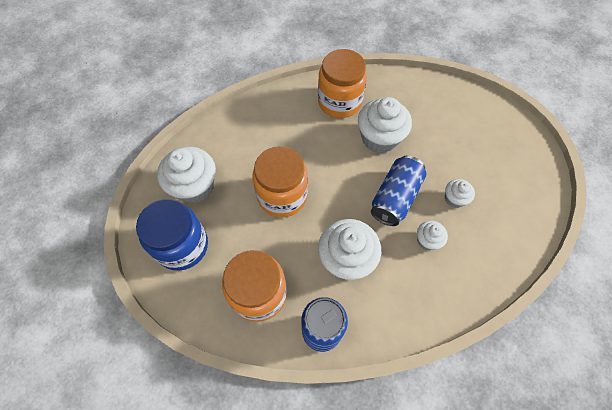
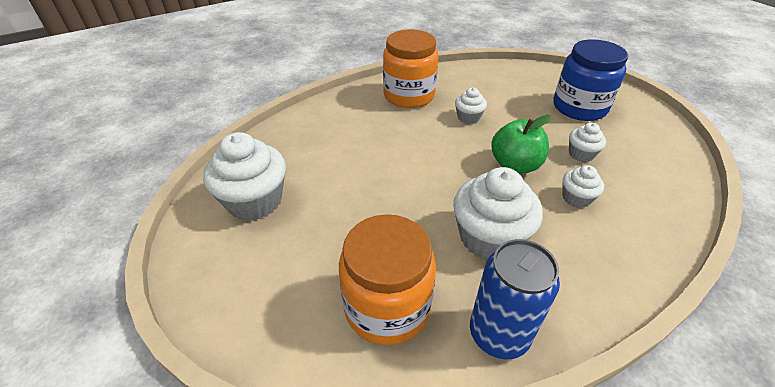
camera: 15 degrees left, 20 degrees down
blue jar [136,199,208,271] -> blue jar moved to [553,39,628,121]
orange jar [252,146,308,217] -> none
white cupcake [358,97,412,153] -> white cupcake [455,88,487,124], size x0.51
blue can [371,156,427,226] -> green apple [491,115,551,174]

